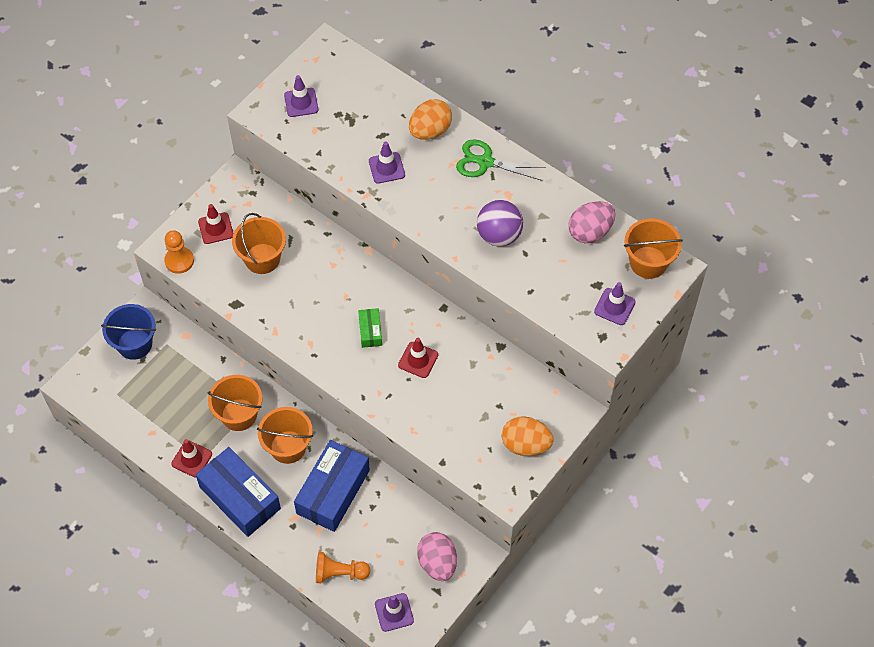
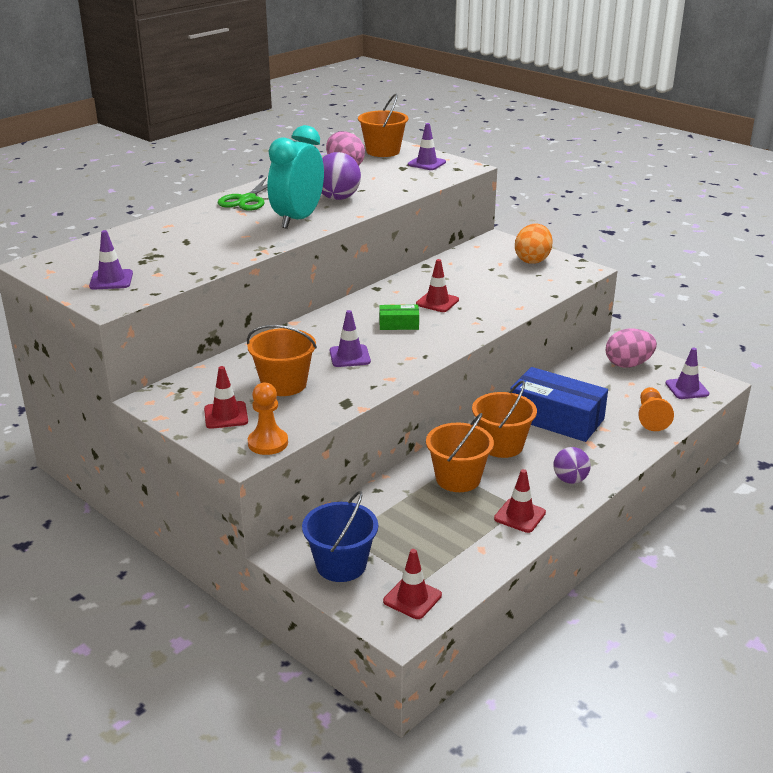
camera: 85 degrees left, 30 degrees down
blue box [195,447,281,537] -> purple ball [553,447,591,484]
purple traffic cone [369,141,405,184] -> purple traffic cone moved to [330,310,371,367]
orange egg [409,99,452,140] -> none
none -> turquoise clock [267,125,324,229]
none -> red traffic cone [383,549,442,619]

